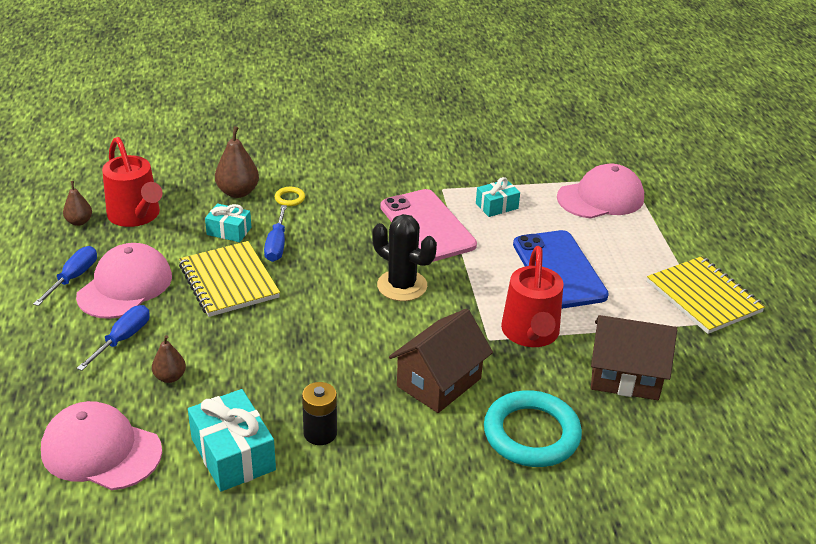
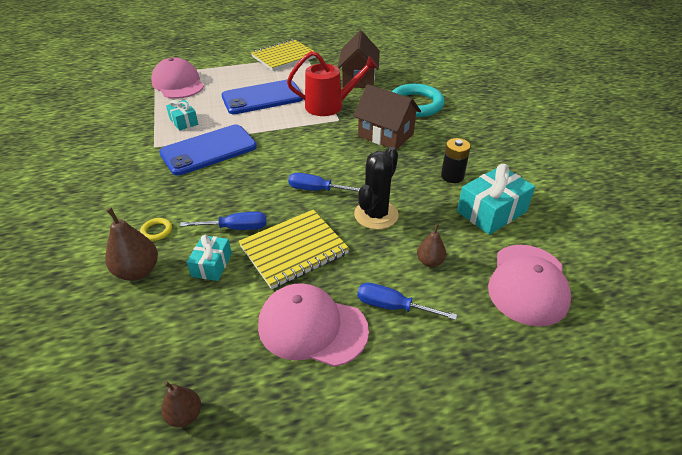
camera: 95 degrees left, 5 degrees up
blue screwdriver [33,246,97,306] -> blue screwdriver moved to [288,173,360,192]
red watering can [102,137,162,227] -> none
black cactus [372,214,437,301] -> black cactus moved to [354,147,399,230]
pink phone [380,189,477,262] -> blue phone [159,124,257,176]

